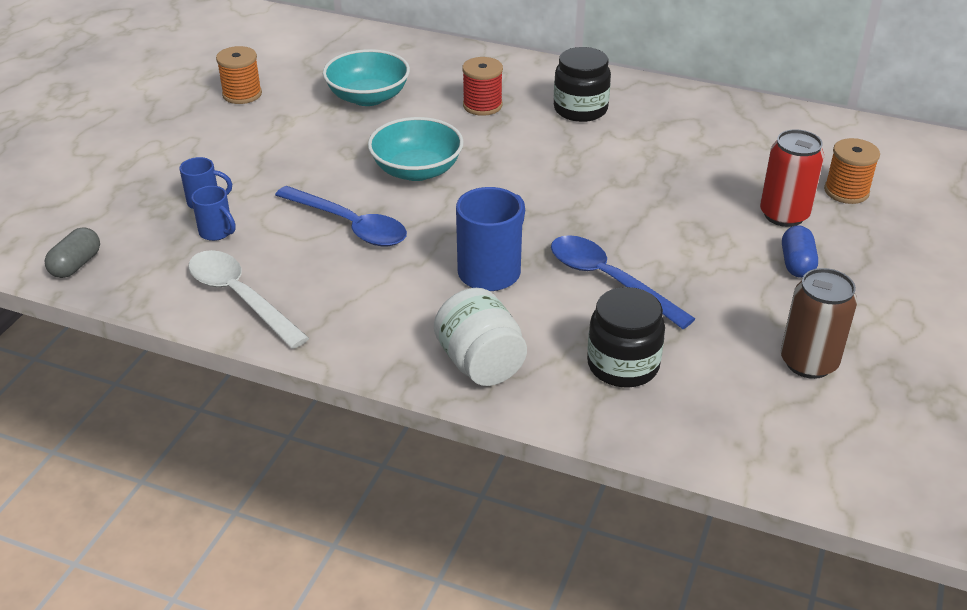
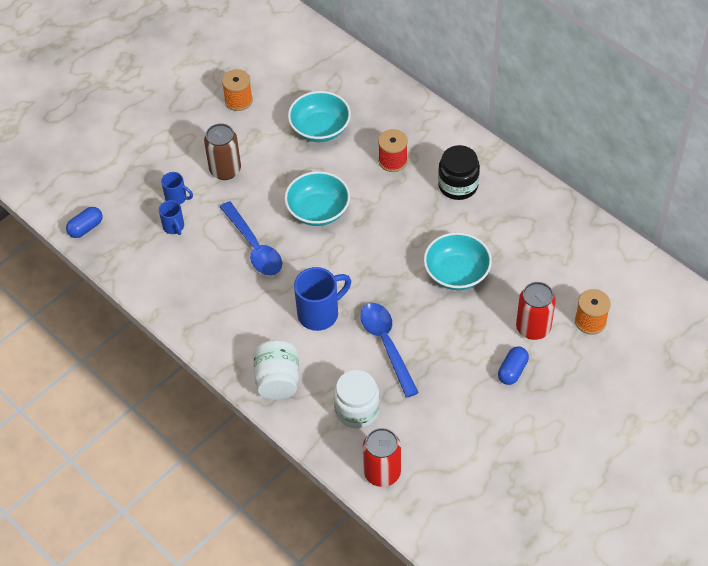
camera: 25 degrees right, 15 degrees up
grey capsule [44,227,100,278] -> blue capsule [66,207,103,238]
white spoon [188,250,309,349] -> none
black jar [587,287,665,387] -> white jar [334,370,380,429]
brown can [781,268,857,379] -> brown can moved to [204,123,241,180]
none -> red can [363,428,401,487]
none -> turquoise bowl [424,232,492,290]

